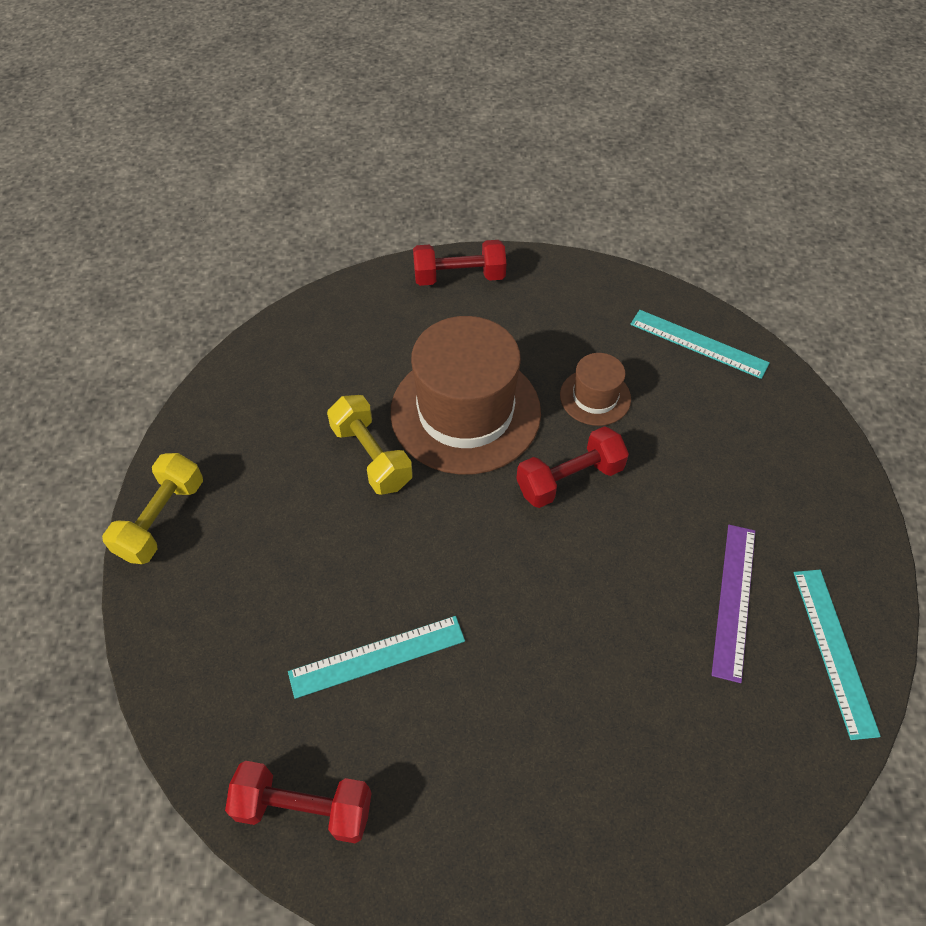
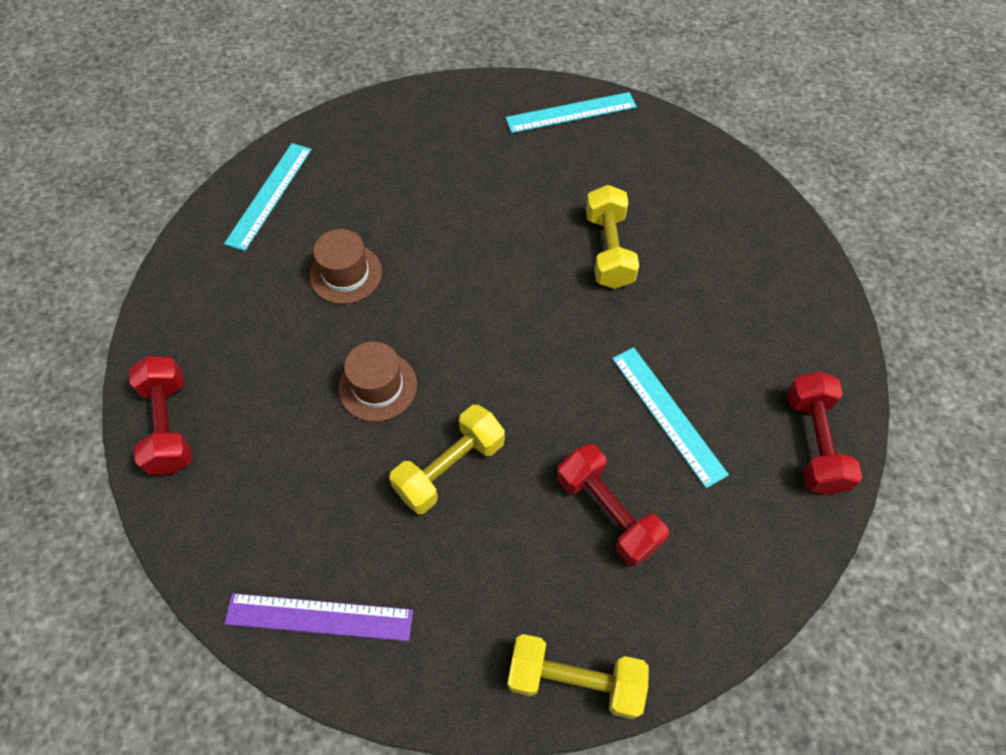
camera: 100 degrees left, 5 degrees up
brown hat [390,316,541,475] -> brown hat [338,342,417,422], size x0.48
red dumbbell [516,426,629,508] -> red dumbbell moved to [557,444,669,567]
purple ruler [712,525,755,683] -> purple ruler moved to [224,593,413,641]
none -> yellow dumbbell [586,185,639,289]

